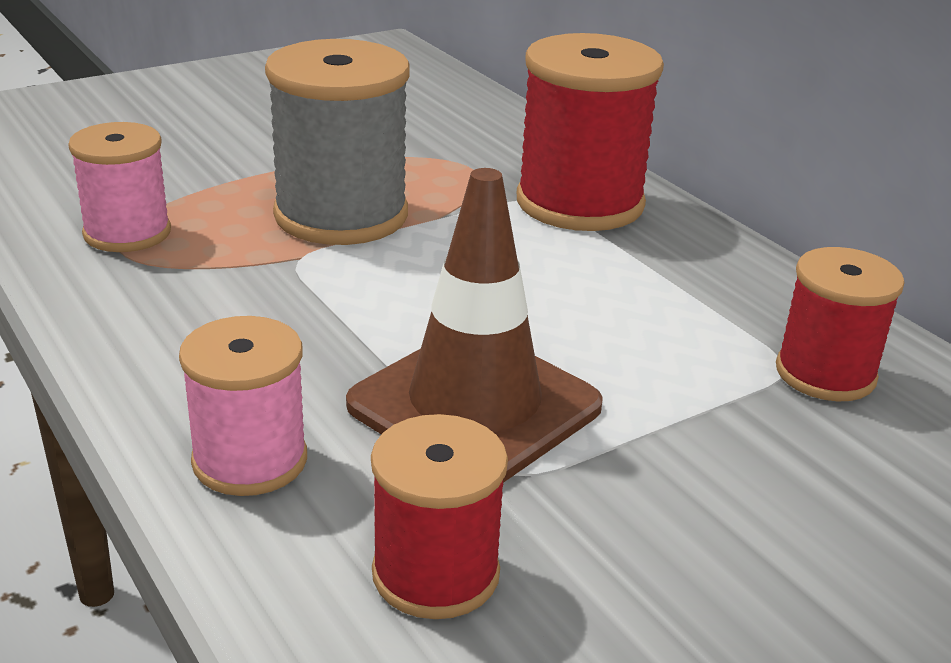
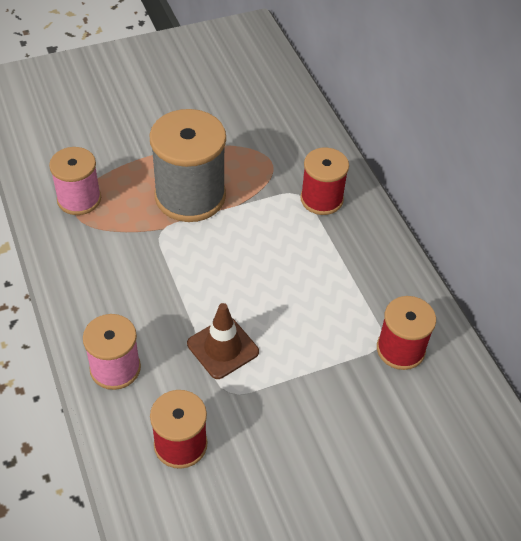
camera: 10 degrees right, 20 degrees up
brown traffic cone [346,168,603,483] -> brown traffic cone [187,303,259,379], size x0.61
red spool [517,33,664,231] -> red spool [300,148,349,215], size x0.61

